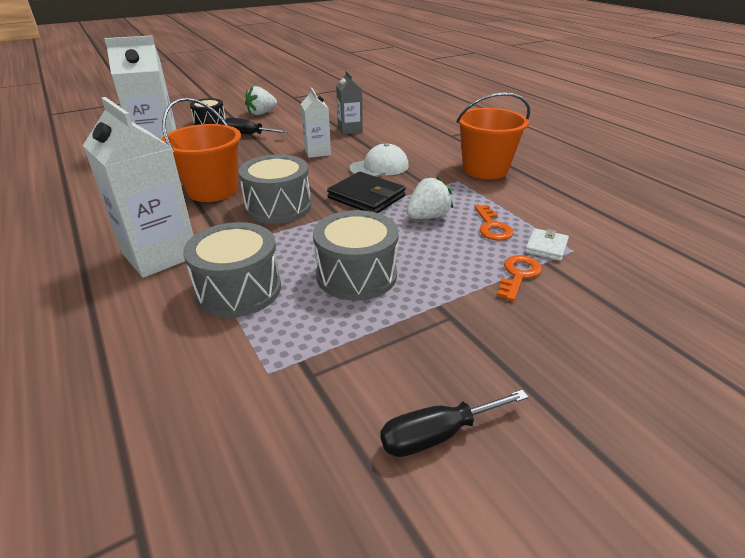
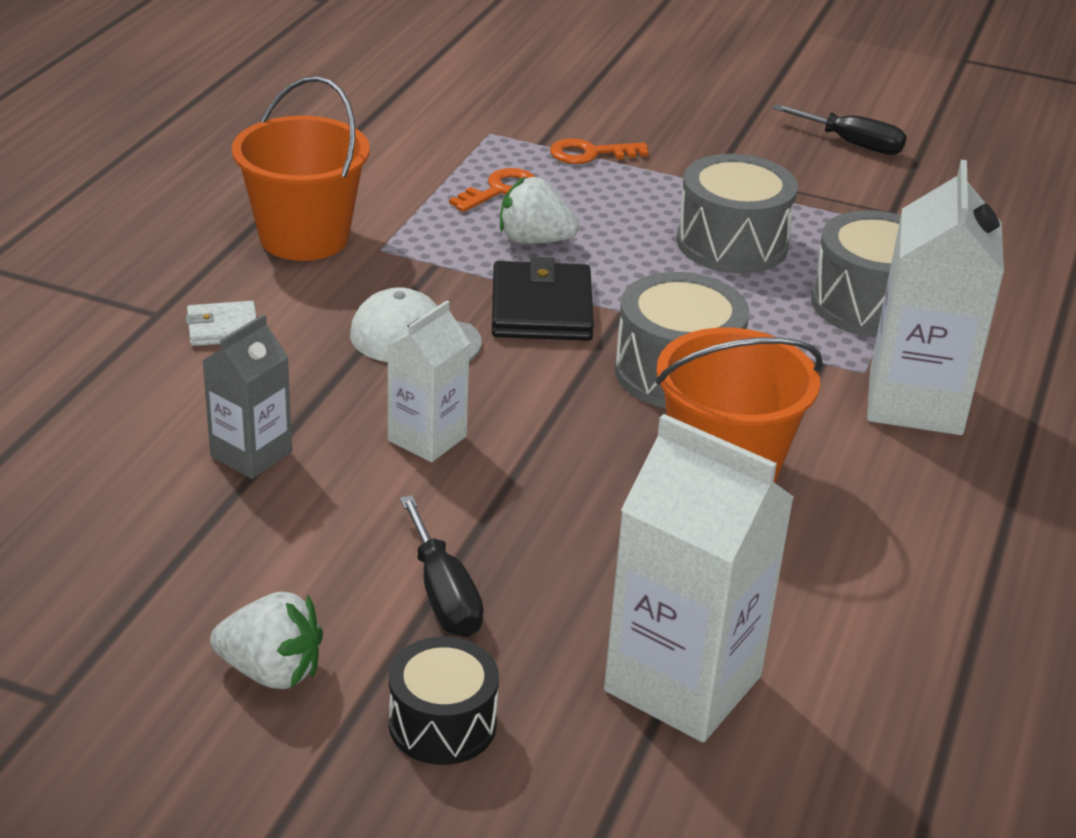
camera: 130 degrees left, 0 degrees up
white wallet [525,228,569,261] -> white wallet moved to [186,301,257,346]

